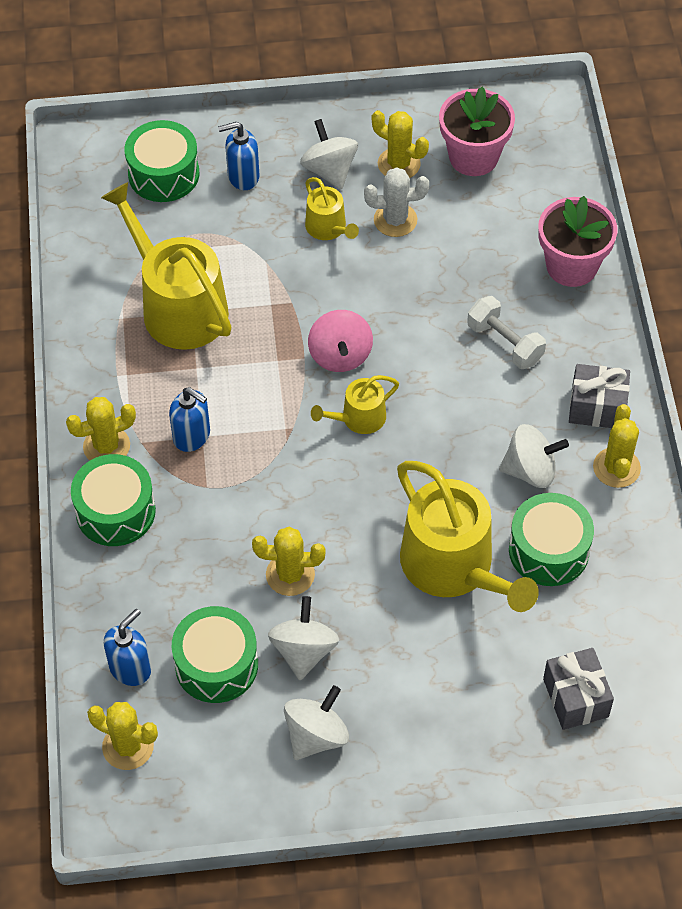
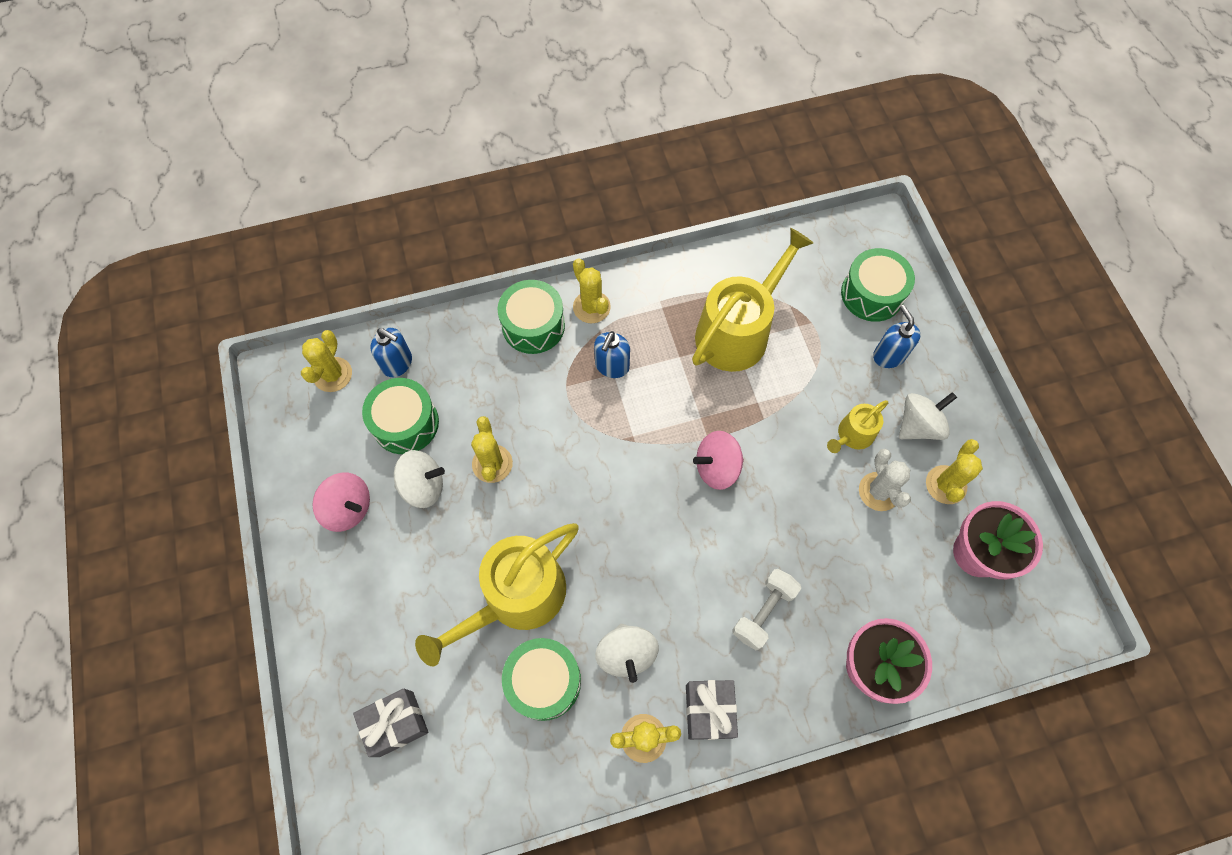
camera: 80 degrees right, 10 degrees up
white spinning top [284,685,349,760] -> pink spinning top [312,473,370,532]
yellow watering can [311,375,399,434] -> none

